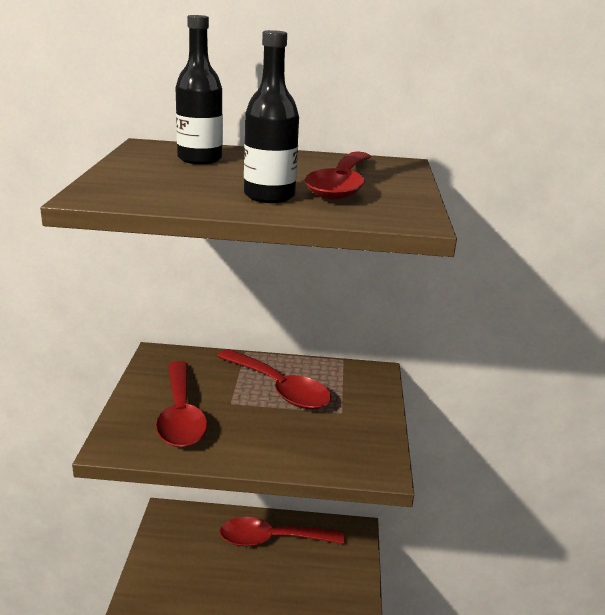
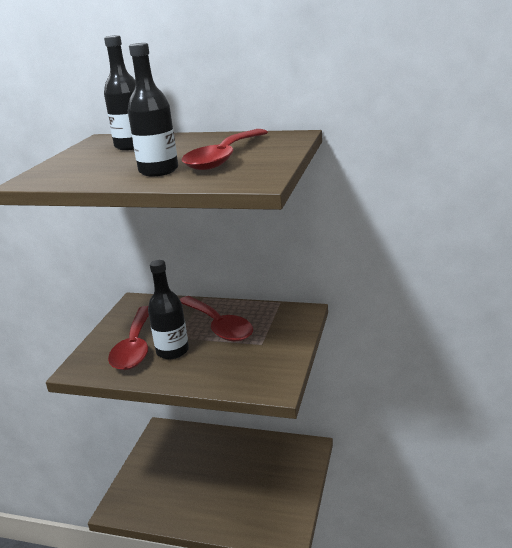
camera: 15 degrees right, 0 degrees up
red spoon [220,517,345,547] -> none
none -> black bottle [148,260,189,359]

